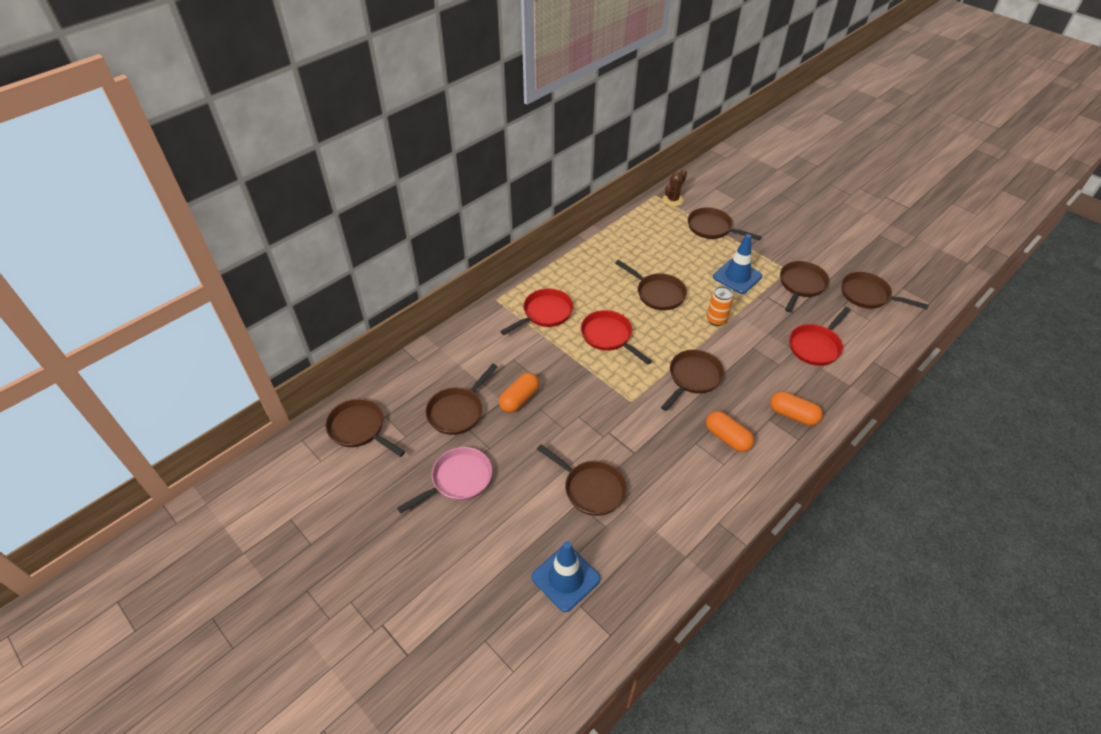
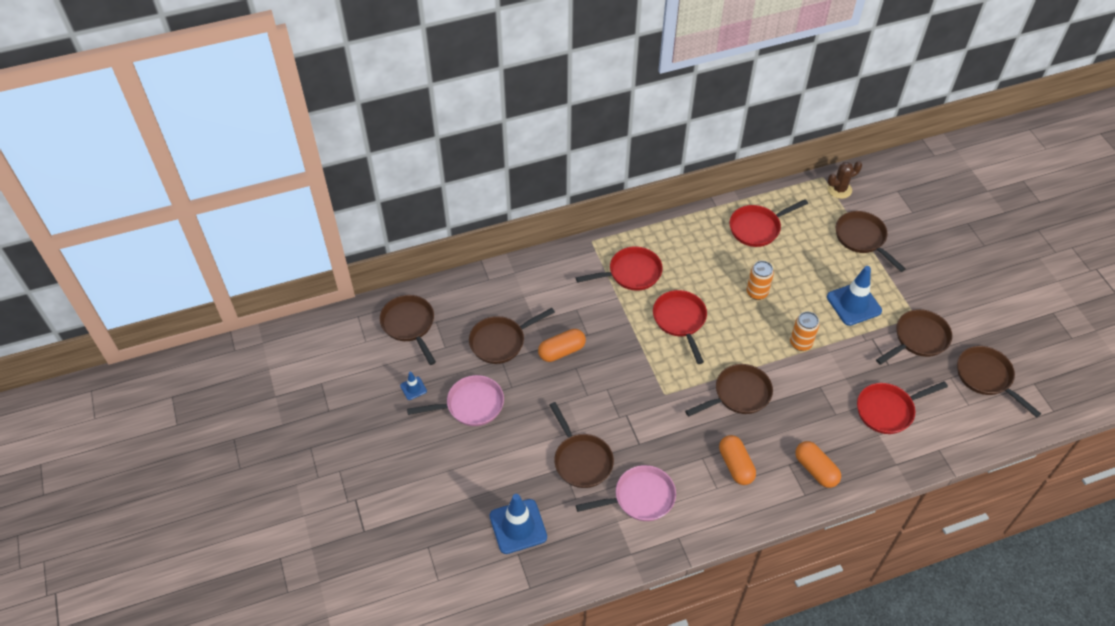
camera: 25 degrees right, 5 degrees up
brown pan [615,260,687,310] -> orange can [747,261,774,300]
none -> blue traffic cone [400,372,427,400]
none -> pink pan [576,465,676,521]
none -> red pan [729,199,808,247]

